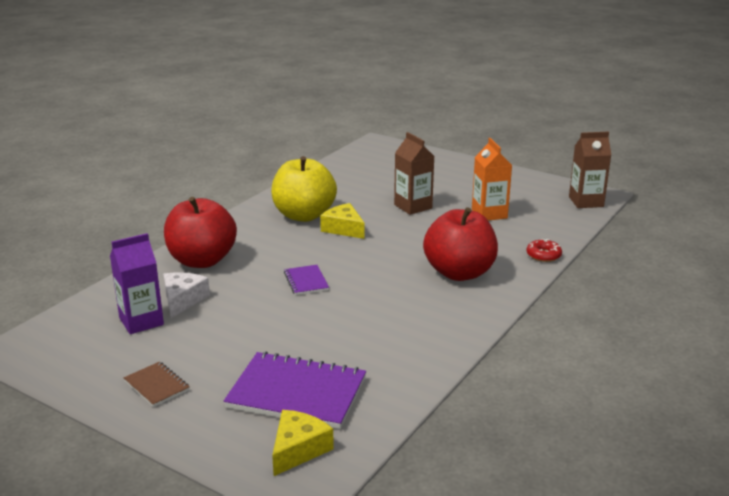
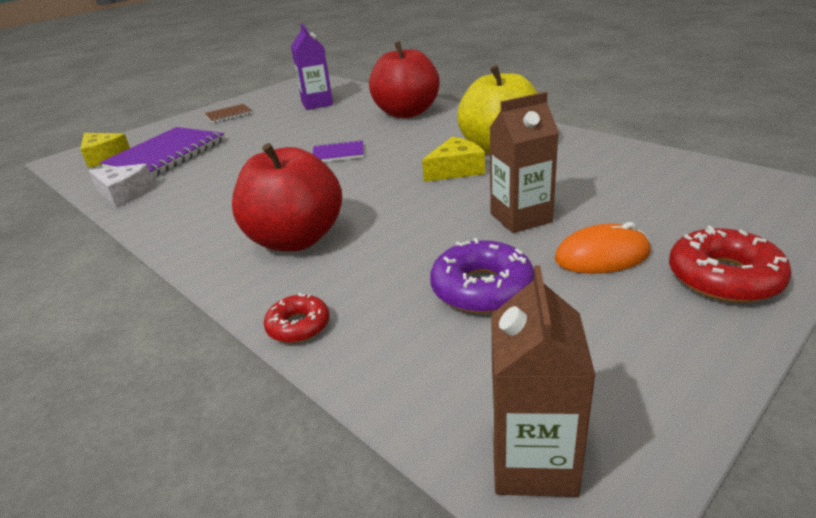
camera: 105 degrees right, 5 degrees up
white cheese [163,273,210,318] -> white cheese moved to [89,164,154,207]
orange carton [472,138,512,221] -> purple donut [430,238,534,314]
none -> orange mouse [554,222,651,274]
none -> red donut [669,226,792,303]

